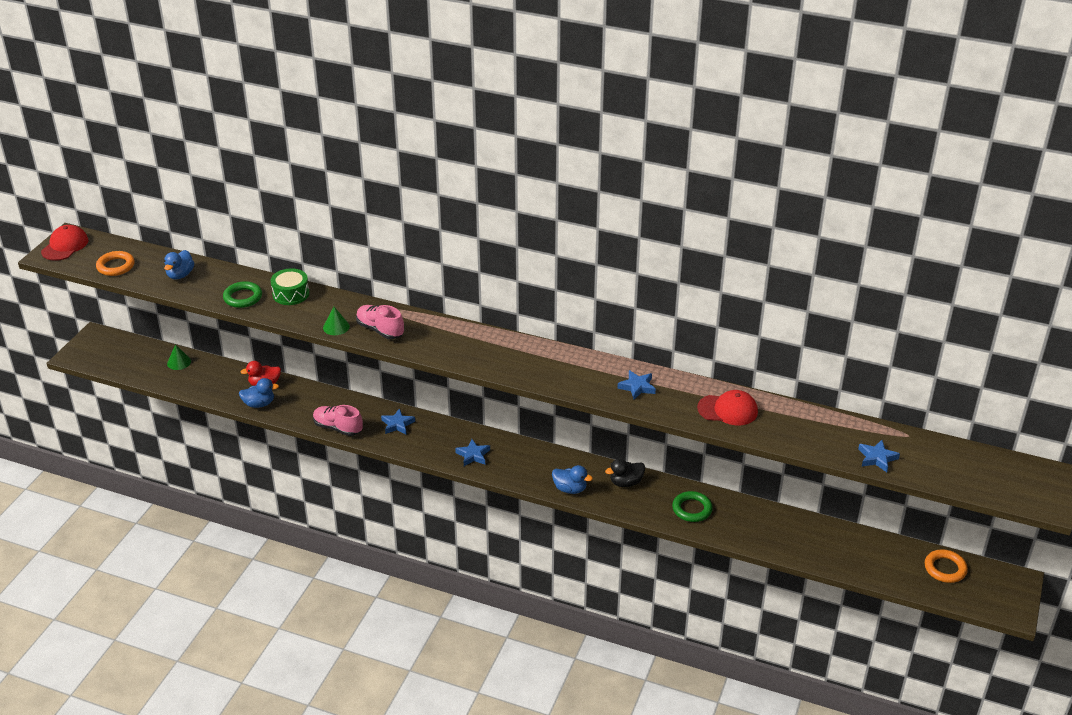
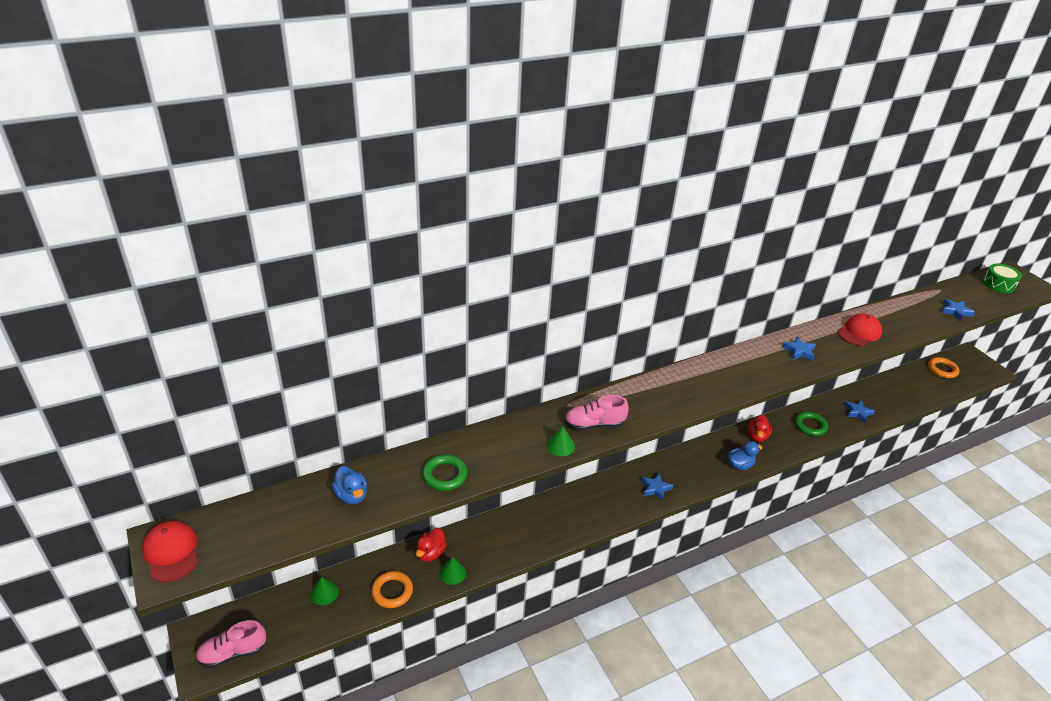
camera: 50 degrees left, 0 degrees up
orange ring [96,251,135,276] -> orange ring moved to [371,571,413,608]
blue duck [239,378,279,408] -> green cone [439,557,466,585]
green drum [270,268,309,305] -> green drum moved to [983,264,1022,293]
pink shoe [313,405,363,436] -> pink shoe moved to [196,620,266,668]
blue star [381,408,415,435] -> blue star moved to [844,400,875,423]
black duck [605,459,645,487] -> red duck [748,415,772,442]

